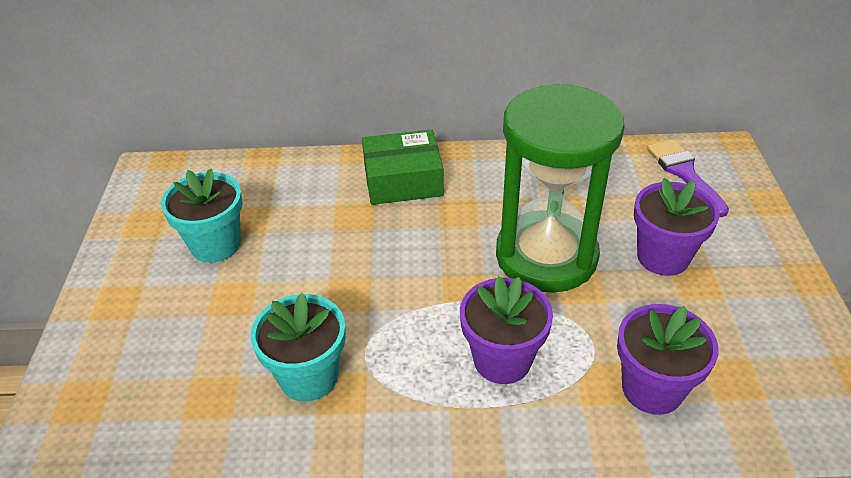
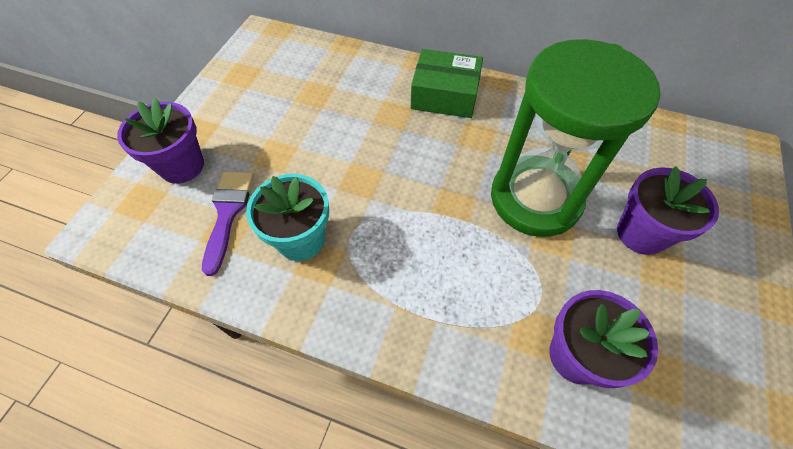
camera: 20 degrees right, 15 degrees up
turquoise flower pot [161,169,243,263] -> none
purple flower pot [460,276,553,384] -> purple flower pot moved to [117,98,204,184]
purple brush [647,139,729,217] -> purple brush moved to [202,171,253,276]

